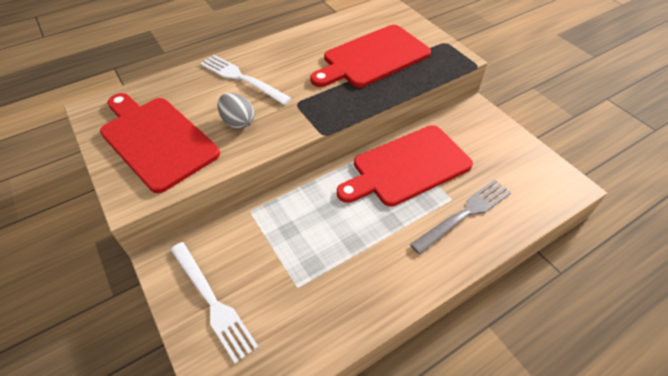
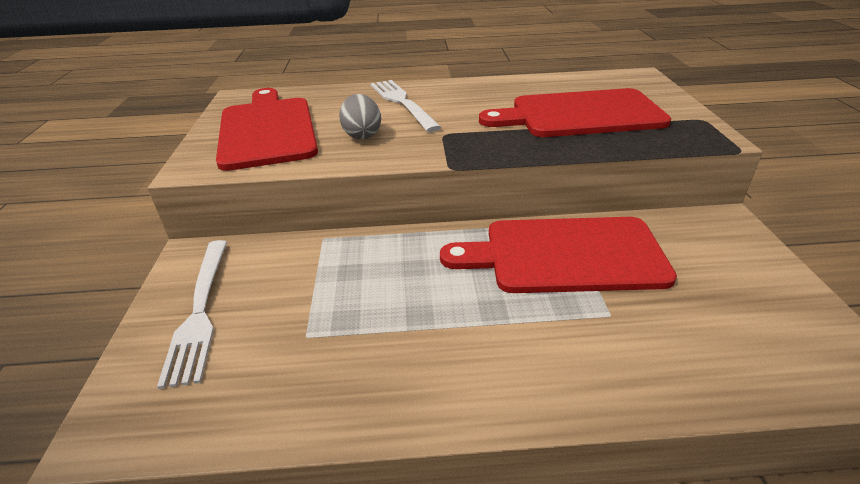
camera: 30 degrees right, 15 degrees down
grey fork [410,180,511,254] -> none

